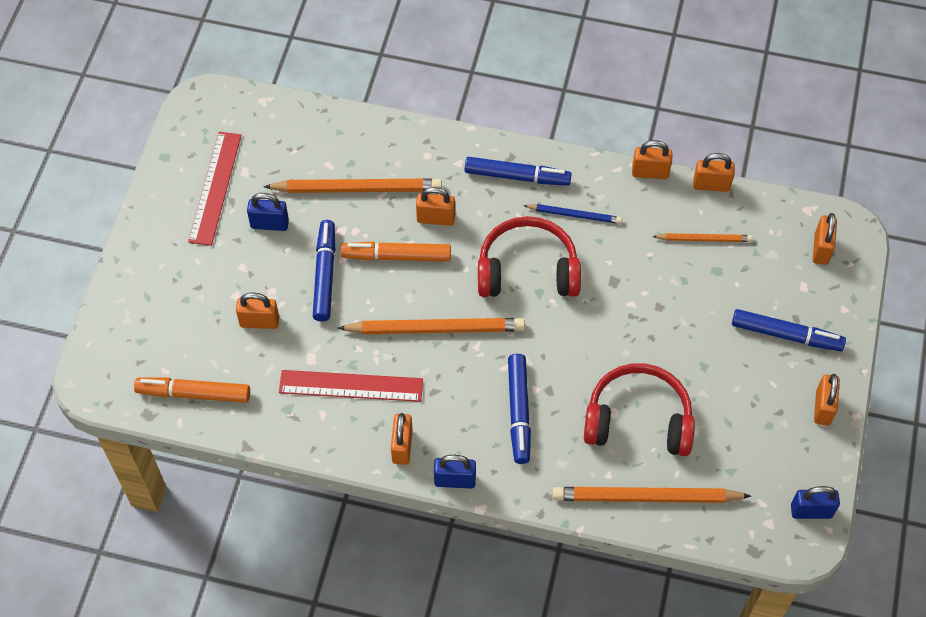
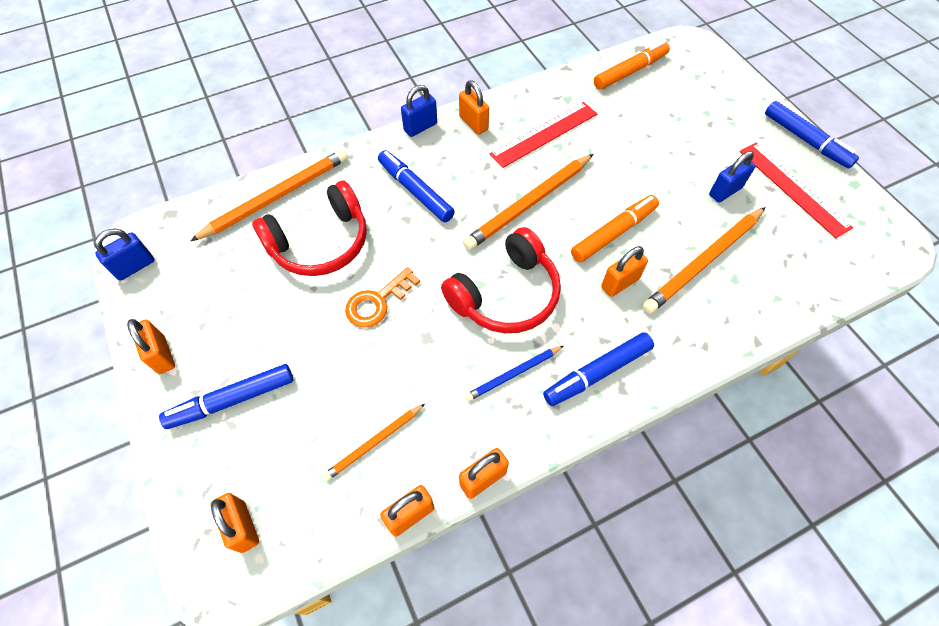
camera: 140 degrees right, 0 degrees up
orange padlock [236,292,279,329] -> none
blue marker [313,220,335,322] -> blue marker moved to [765,101,859,168]
none -> orange key [345,267,420,327]

